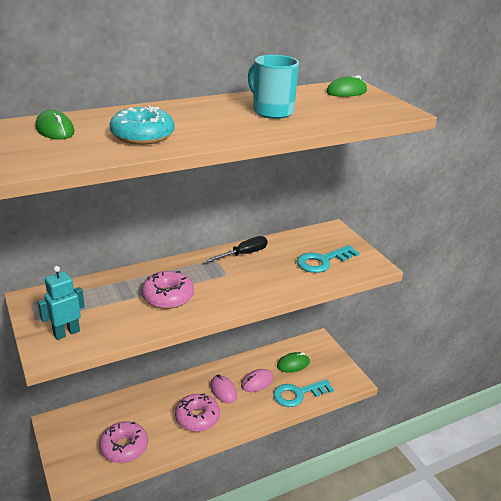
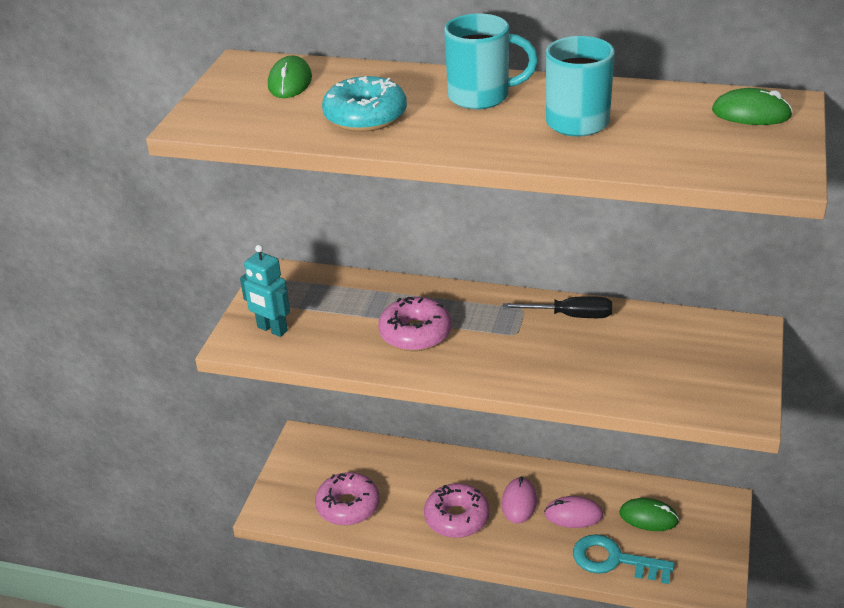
camera: 45 degrees right, 5 degrees up
turquoise robot [38,266,85,340] -> turquoise robot turned 150 degrees counterclockwise [240,245,290,337]
turquoise key [297,245,359,273] -> none
none -> turquoise mug [444,13,538,109]

